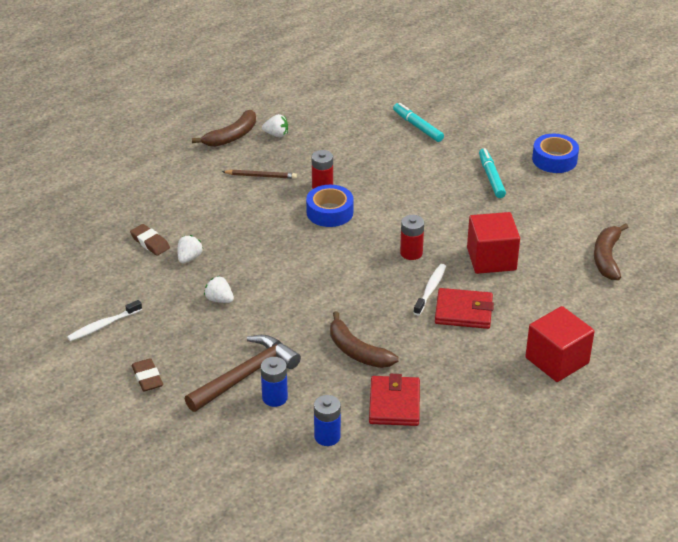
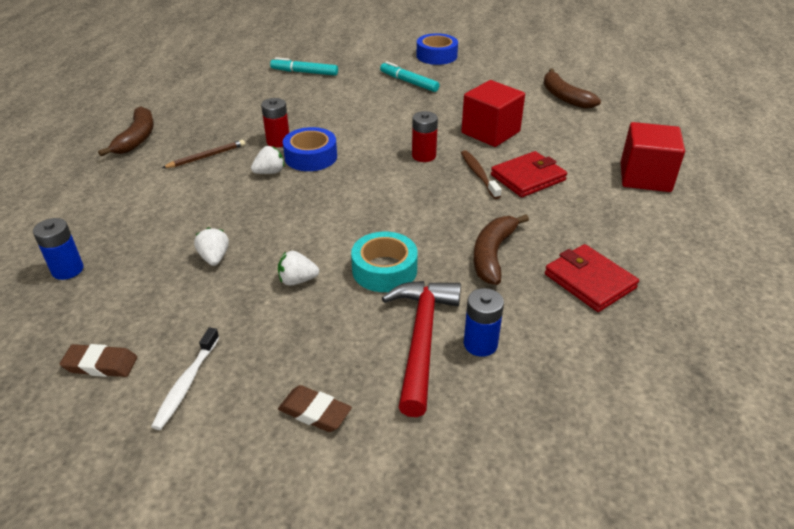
camera: 40 degrees left, 0 degrees up
brown eraser [130,224,170,256] -> brown eraser moved to [60,344,137,377]
brown hammer [185,335,301,412] -> red hammer [382,281,461,417]
white strawberry [262,114,288,137] -> white strawberry moved to [251,146,284,174]
blue battery [314,395,341,446] -> blue battery moved to [33,218,84,280]
brown banana [330,311,399,368] -> brown banana turned 105 degrees clockwise [474,215,529,285]
white toothbrush [413,264,446,315] -> brown toothbrush [461,150,502,199]
none -> turquoise tape [351,231,418,292]

